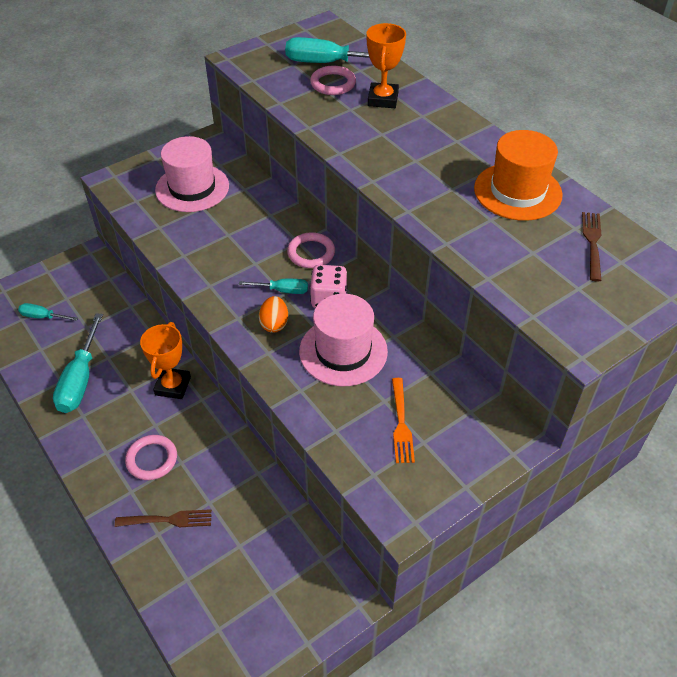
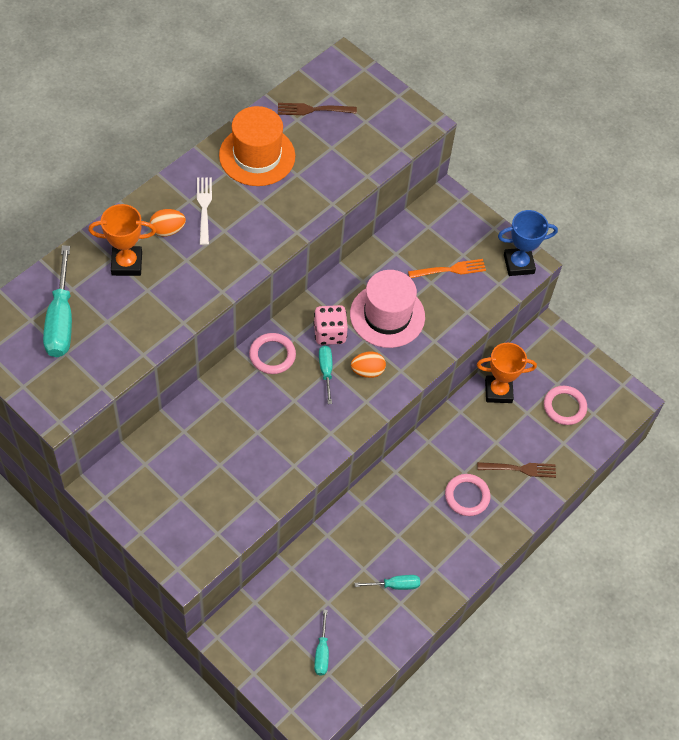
camera: 105 degrees left, 10 degrees up
turquoise screwdriver [53,313,103,413] -> turquoise screwdriver [354,575,420,590], size x0.54
brown fork [115,509,212,527] -> brown fork turned 105 degrees clockwise [477,462,556,478]
orange trophy [140,322,191,399] -> orange trophy moved to [477,343,537,403]
pink hat [155,136,229,212] -> none
pink ring [310,66,356,95] -> pink ring moved to [544,386,587,425]
none -> orange egg [150,209,186,237]
none -> white fork [197,178,212,245]
none -> blue trophy [498,210,558,276]

